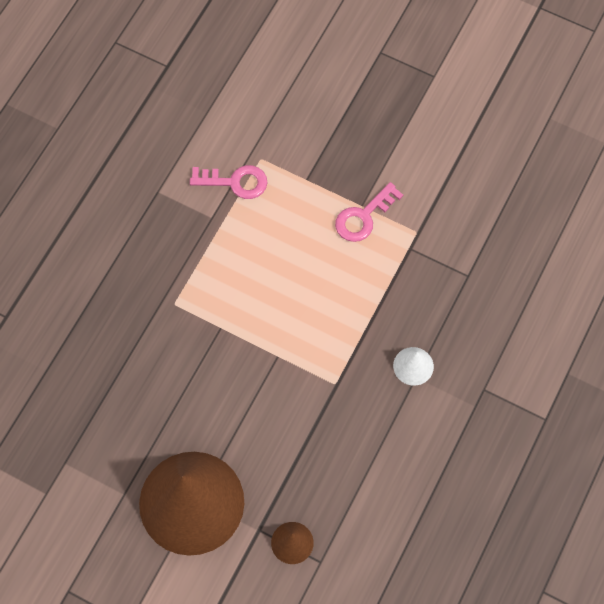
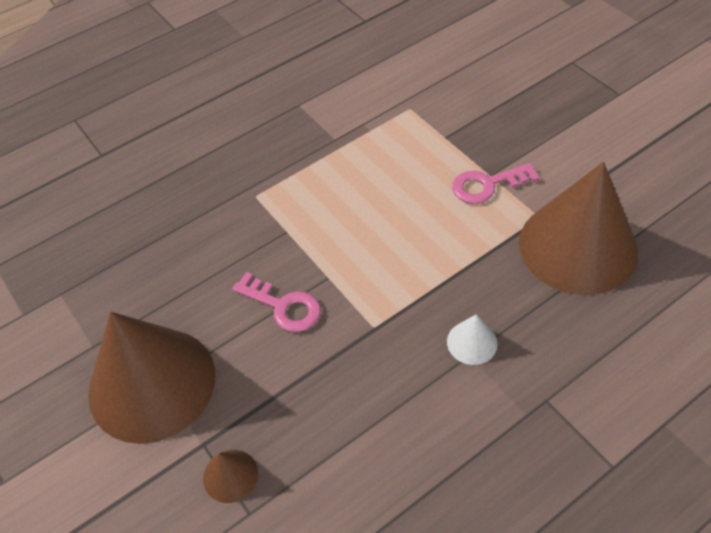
camera: 30 degrees right, 15 degrees down
pink key [190,165,268,199] -> pink key moved to [232,272,321,332]
none -> brown cone [519,162,638,295]

